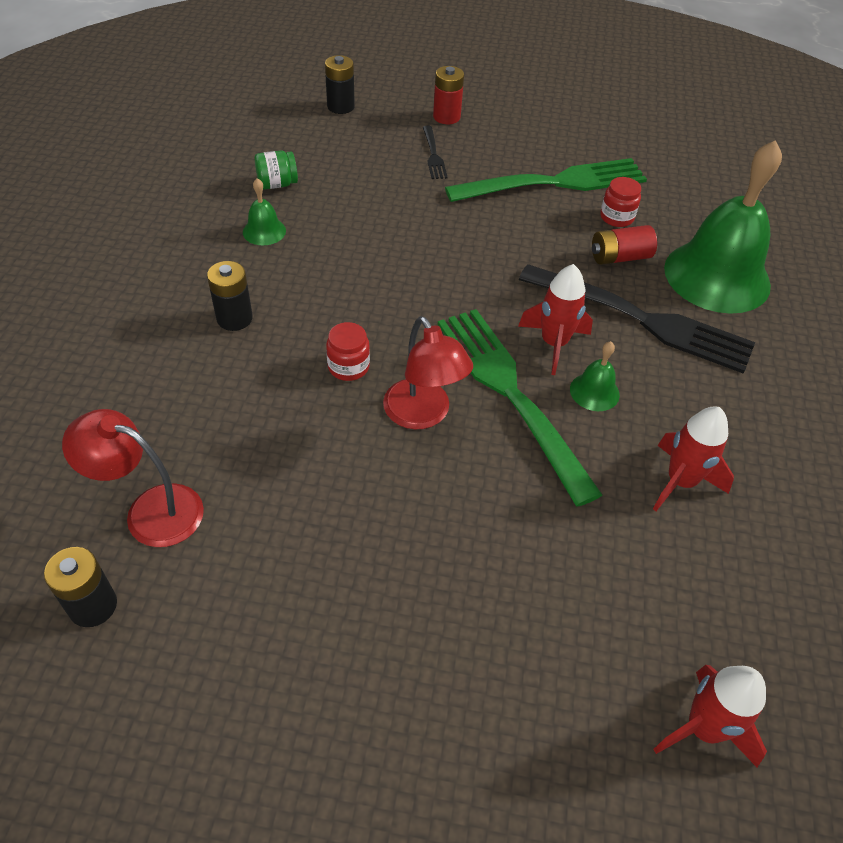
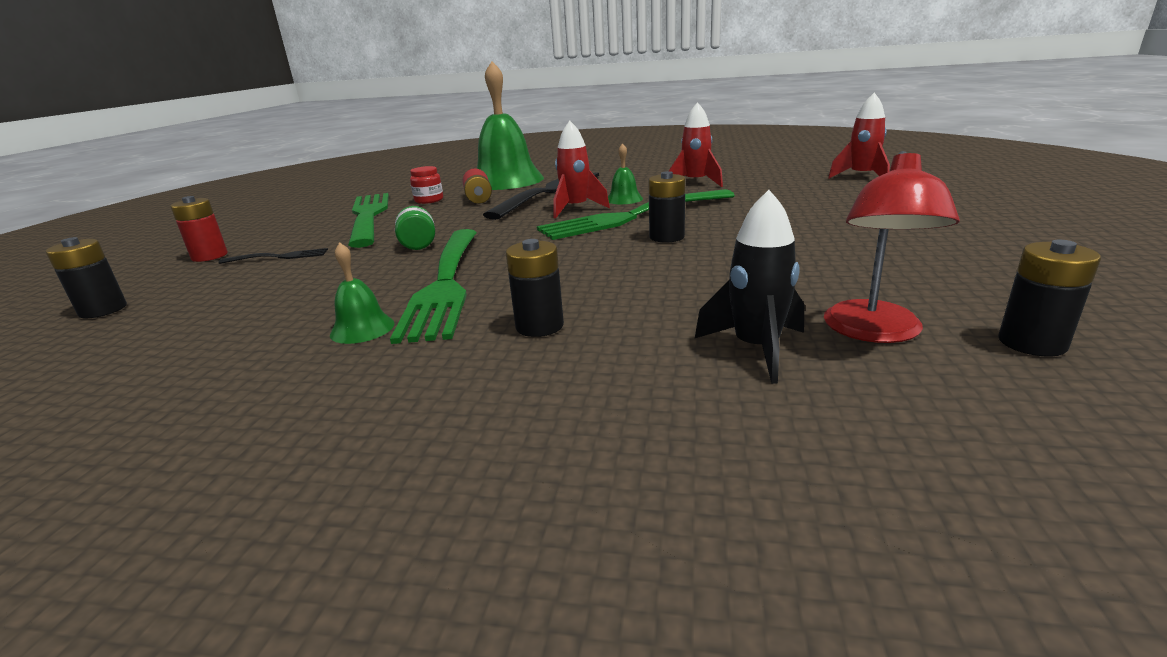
camera: 85 degrees left, 25 degrees down
green jar [255,150,298,190] -> green jar moved to [395,206,435,250]
red jar [326,322,370,381] -> none
red lamp [383,316,473,429] -> black battery [649,171,685,243]
none -> green fork [390,229,477,344]
none -> black rocket [695,190,804,384]

